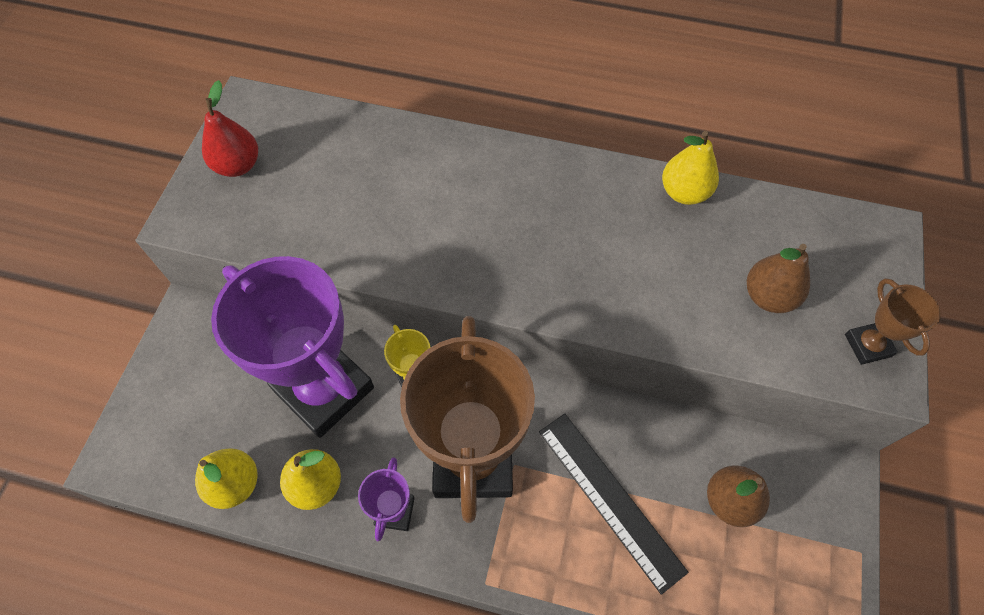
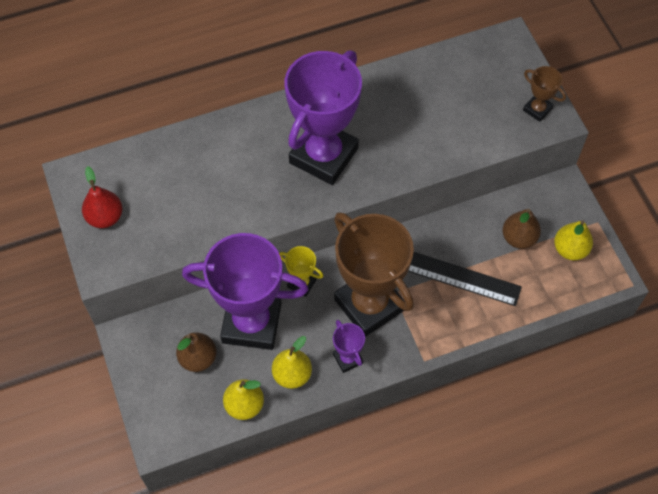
camera: 35 degrees left, 0 degrees up
yellow pear [662,131,719,205] -> yellow pear moved to [554,220,593,260]
brown pear [747,244,810,313] -> brown pear moved to [176,333,217,372]
none -> purple trophy [285,50,362,185]

